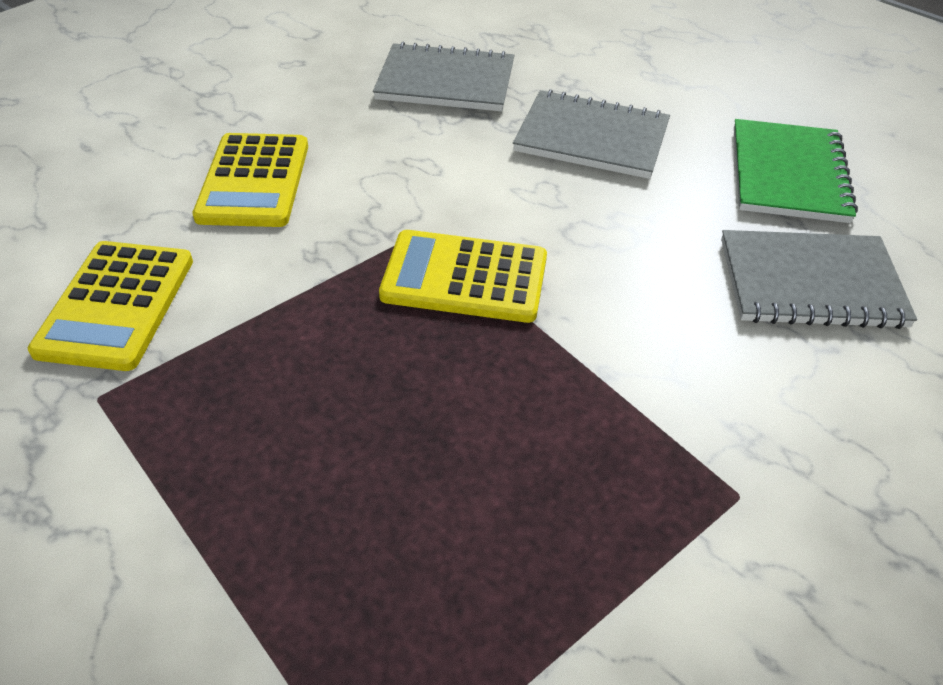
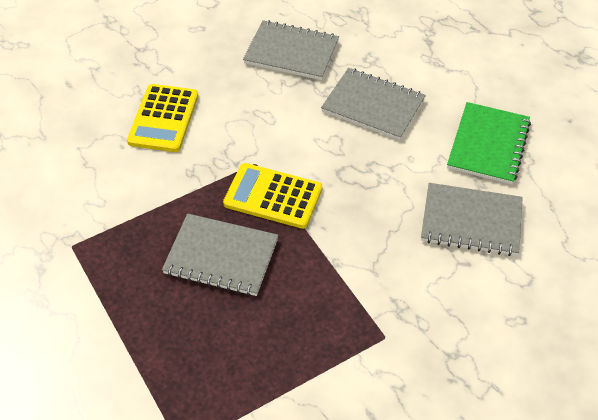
camera: 10 degrees right, 5 degrees up
yellow calculator [28,241,193,371] -> none
none -> grey notebook [162,213,278,296]

